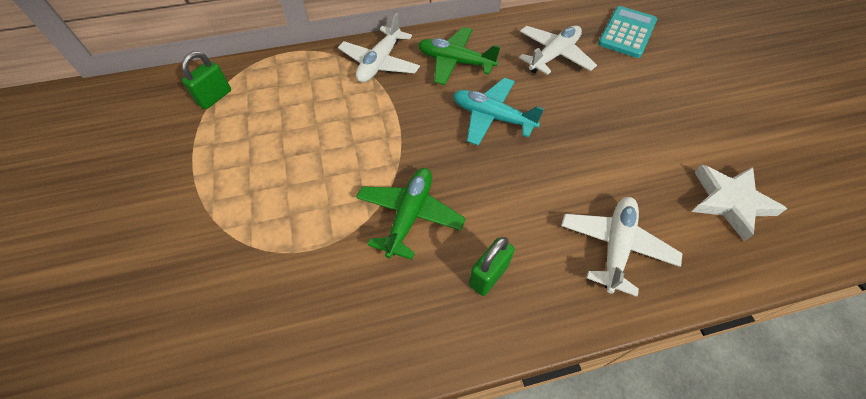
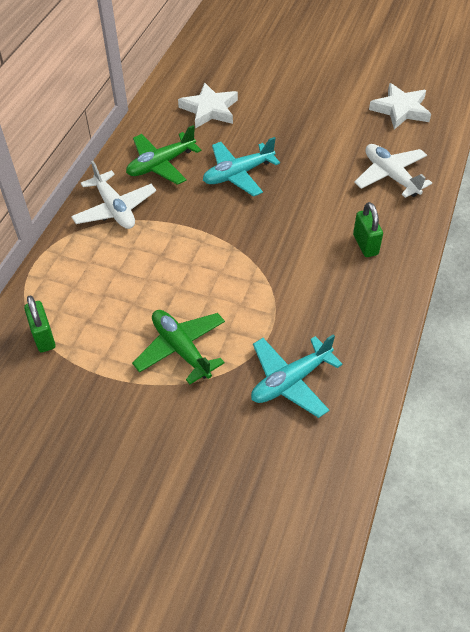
camera: 55 degrees left, 5 degrees down
green plane [356,168,466,260] -> green plane moved to [132,310,225,384]
white plane [519,25,597,75] -> white star [178,82,238,129]
turquoise calculator [598,6,657,58] -> none
none -> turquoise plane [251,334,342,418]

